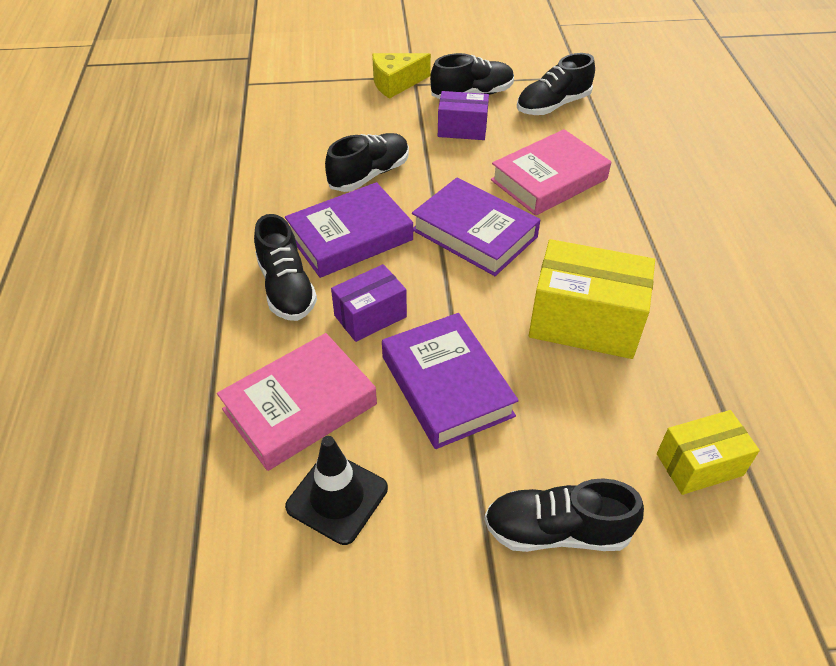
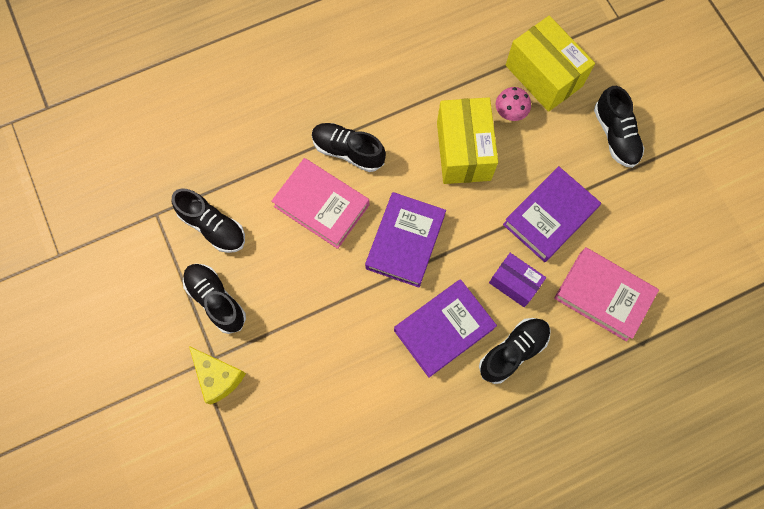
camera: 110 degrees left, 25 degrees up
purple book [285,182,413,278] -> purple book turned 75 degrees counterclockwise [394,279,497,378]
black traffic cone [285,436,388,545] -> none
black shoe [325,133,409,192] -> black shoe moved to [312,123,386,172]
purple box [438,91,489,140] -> none
yellow box [657,410,760,495] -> yellow box [506,16,595,112], size x1.69
none -> pink mushroom [496,87,531,121]

